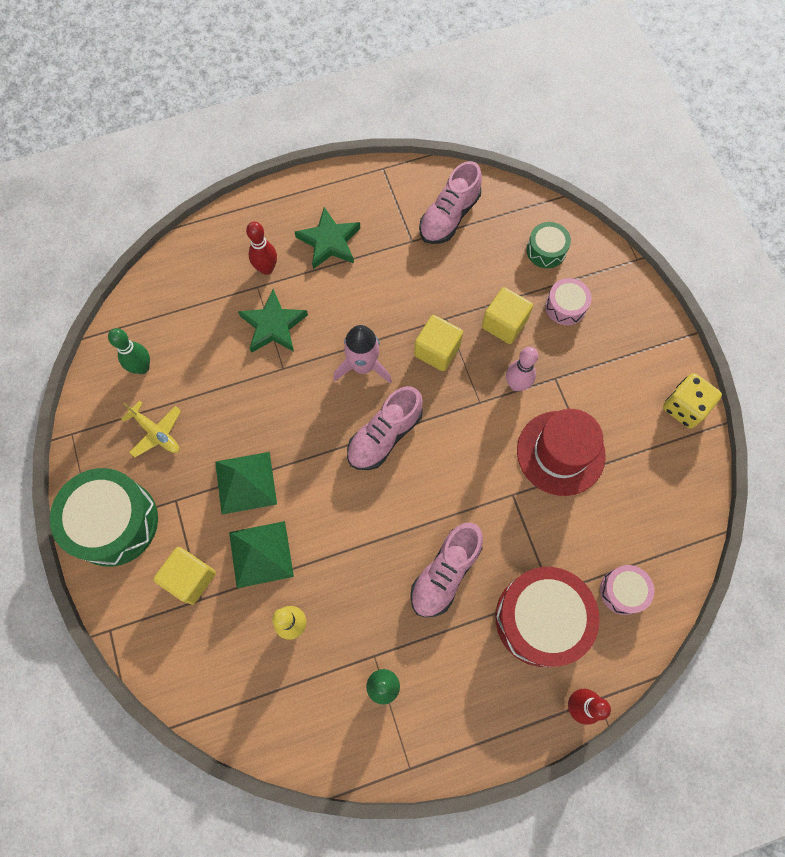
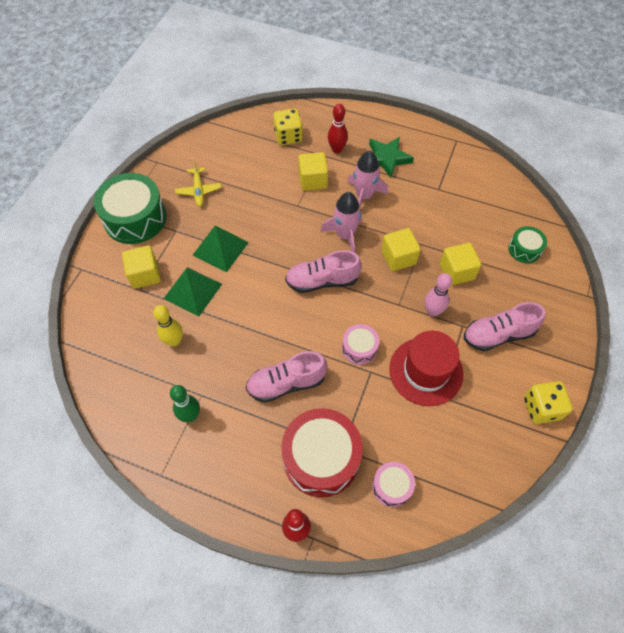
camera: 40 degrees right, 10 degrees down
green bowling pin [108,328,150,374] -> none
green star [238,289,308,353] -> yellow cube [298,152,328,191]
pink shoe [419,161,482,244] -> pink shoe moved to [464,302,545,351]
pink drum [545,278,592,325] -> pink drum moved to [342,324,379,365]
none -> yellow dice [273,109,303,145]
none -> pink rocket [347,151,388,208]

